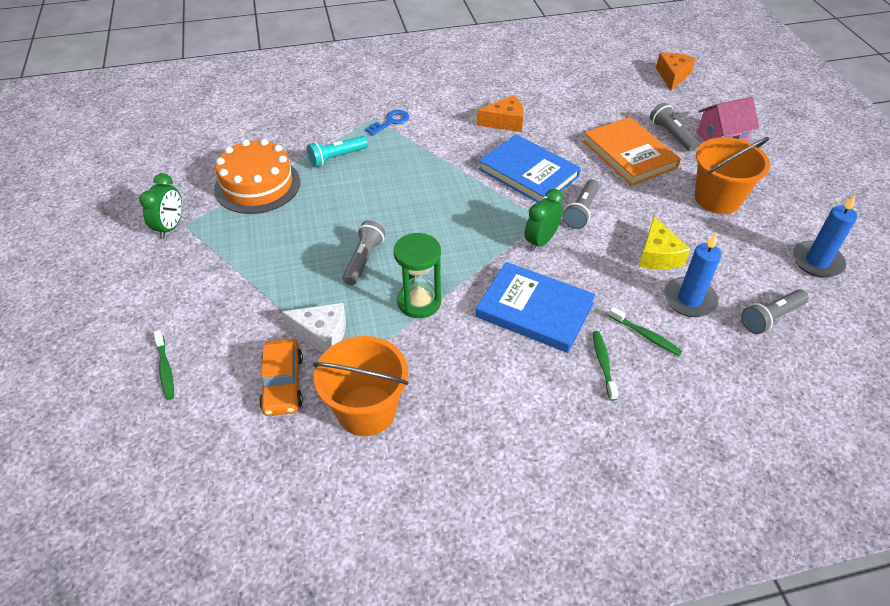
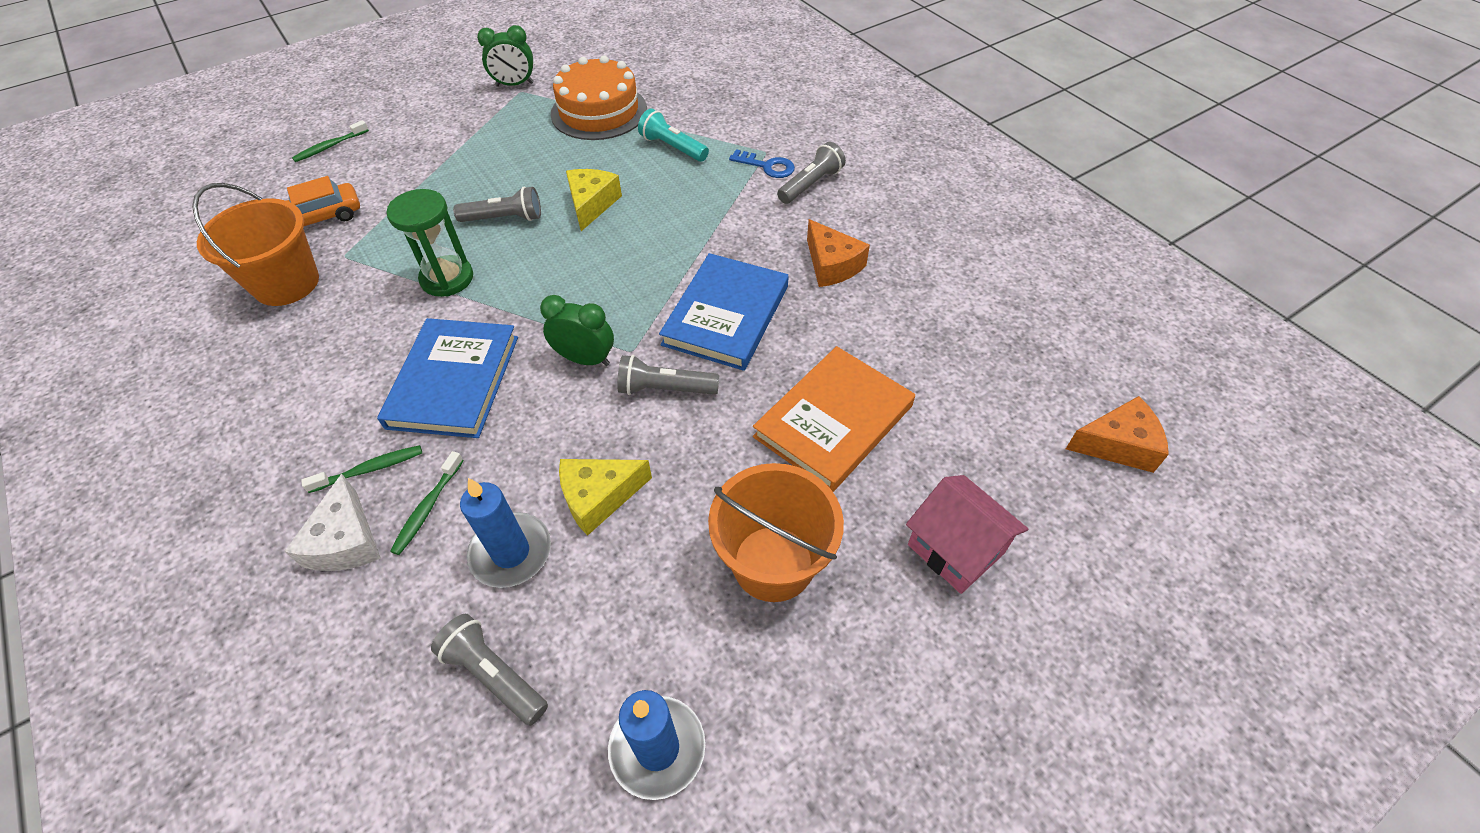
camera: 70 degrees right, 5 degrees up
white cheese [282,303,346,353] -> white cheese moved to [284,474,381,571]
grey flashlight [650,103,699,151] -> grey flashlight moved to [777,142,846,204]
none -> yellow cheese [566,169,622,231]

